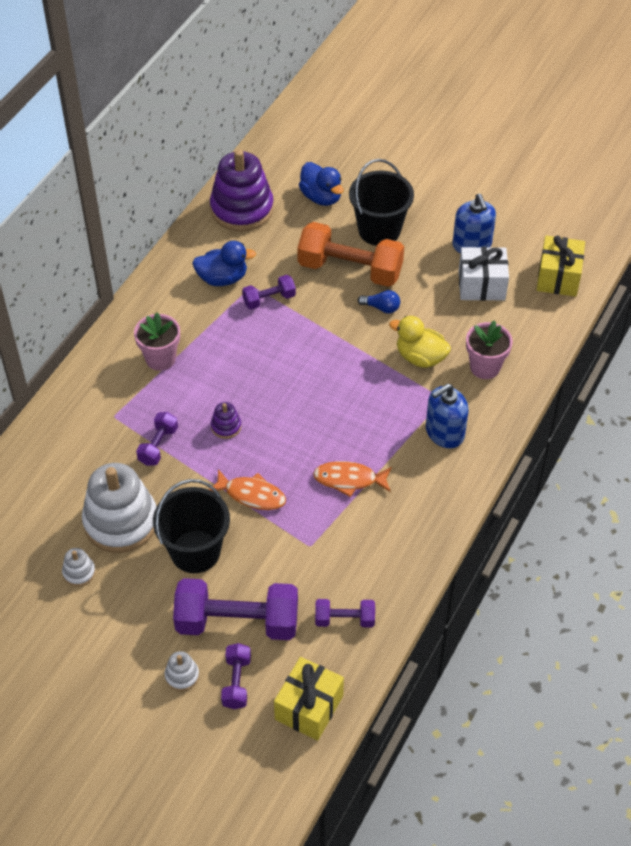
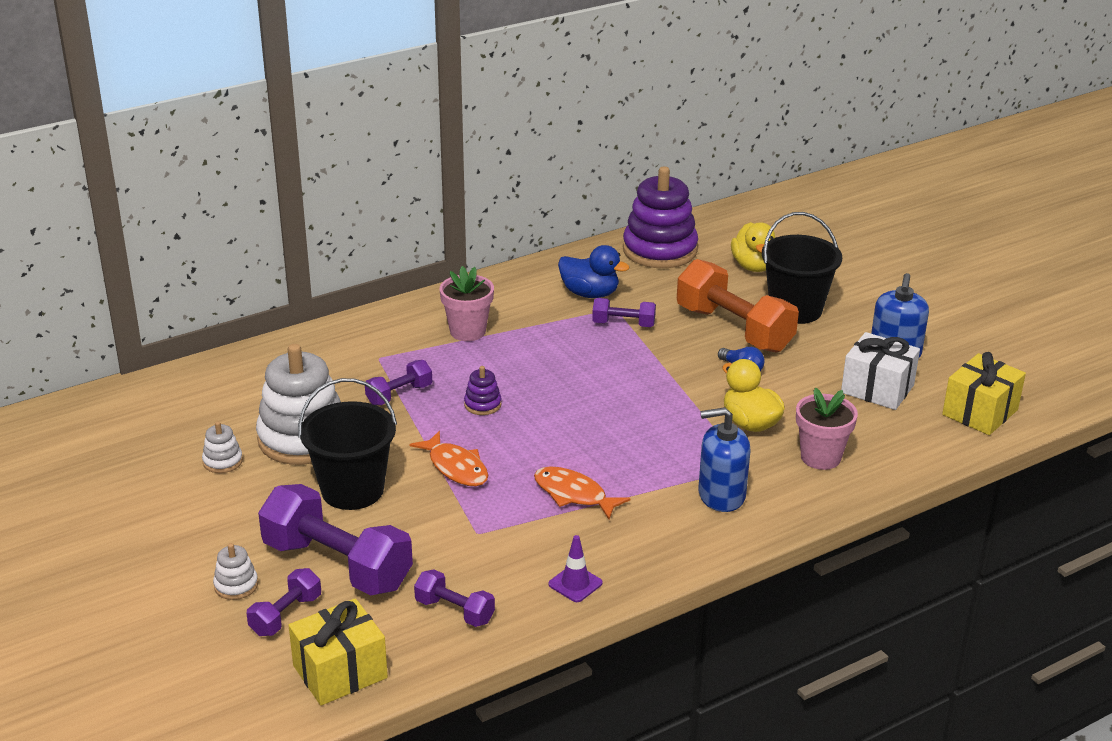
camera: 30 degrees right, 20 degrees down
blue duck [299,162,343,206] -> yellow duck [731,222,775,272]
none -> purple traffic cone [548,535,603,602]

